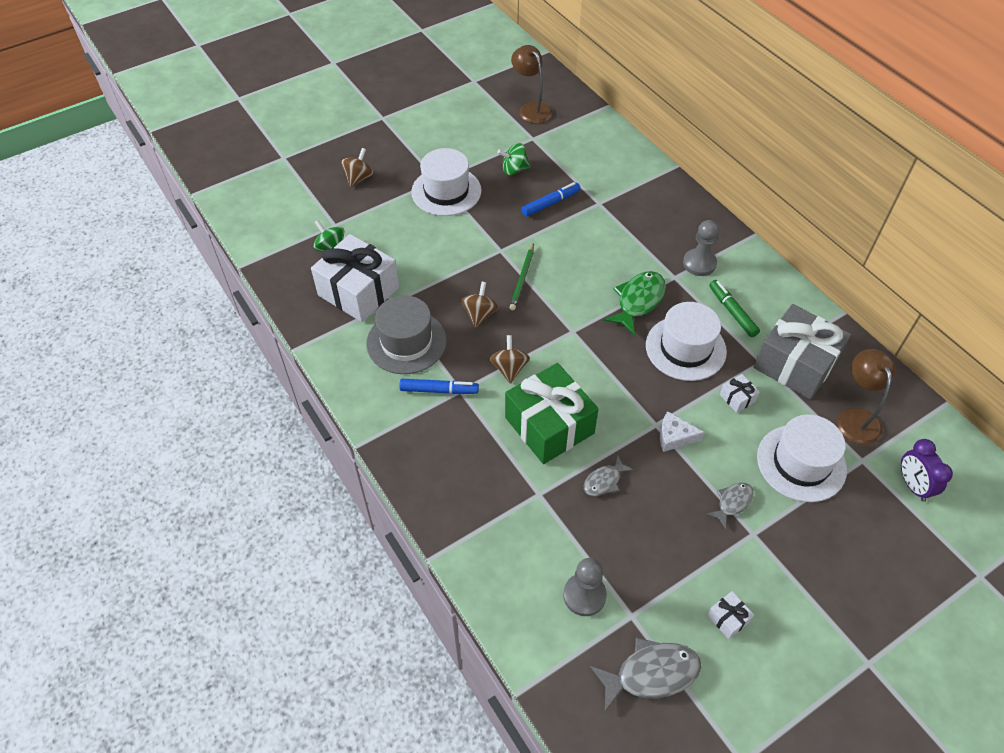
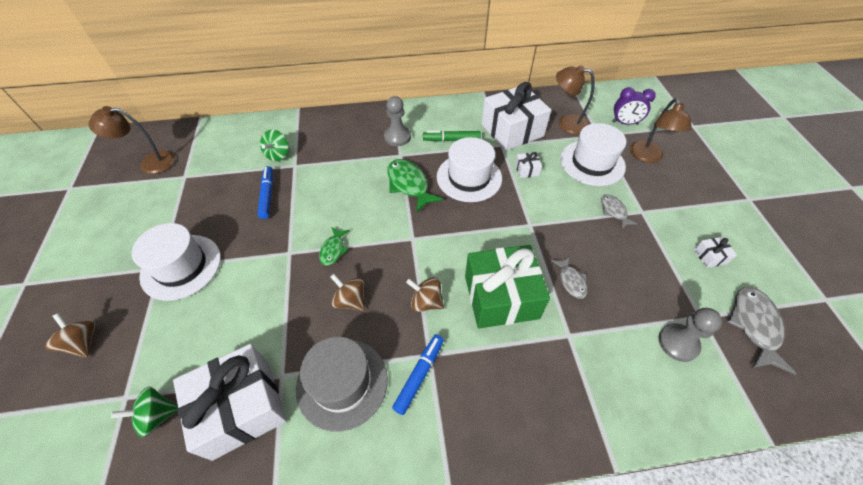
camera: 65 degrees left, 0 degrees up
green spinning top [497,143,531,175] -> green spinning top moved to [260,130,289,161]
green pencil [509,243,534,311] -> green fish [319,227,350,266]
white cheese [660,411,705,452] -> none
grey gift [753,304,851,399] -> white gift [482,82,551,151]
none -> brown lamp [630,98,692,163]

